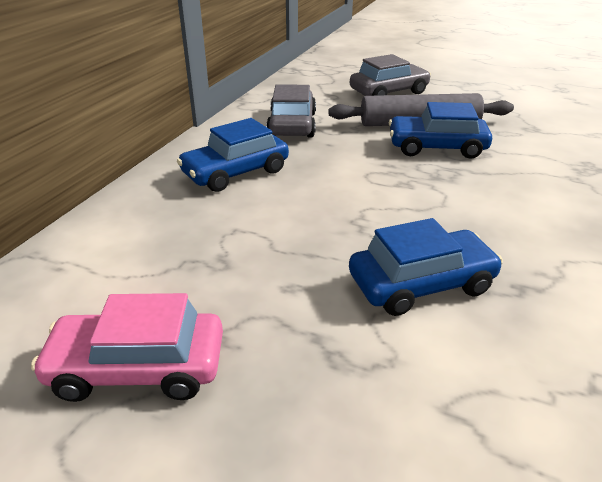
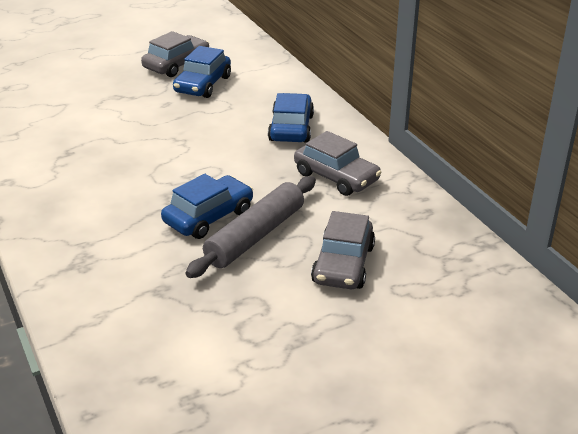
camera: 130 degrees right, 0 degrees up
pink car [31,293,223,402] -> grey car [141,31,209,77]
blue car [349,218,503,316] -> blue car moved to [173,46,231,98]

